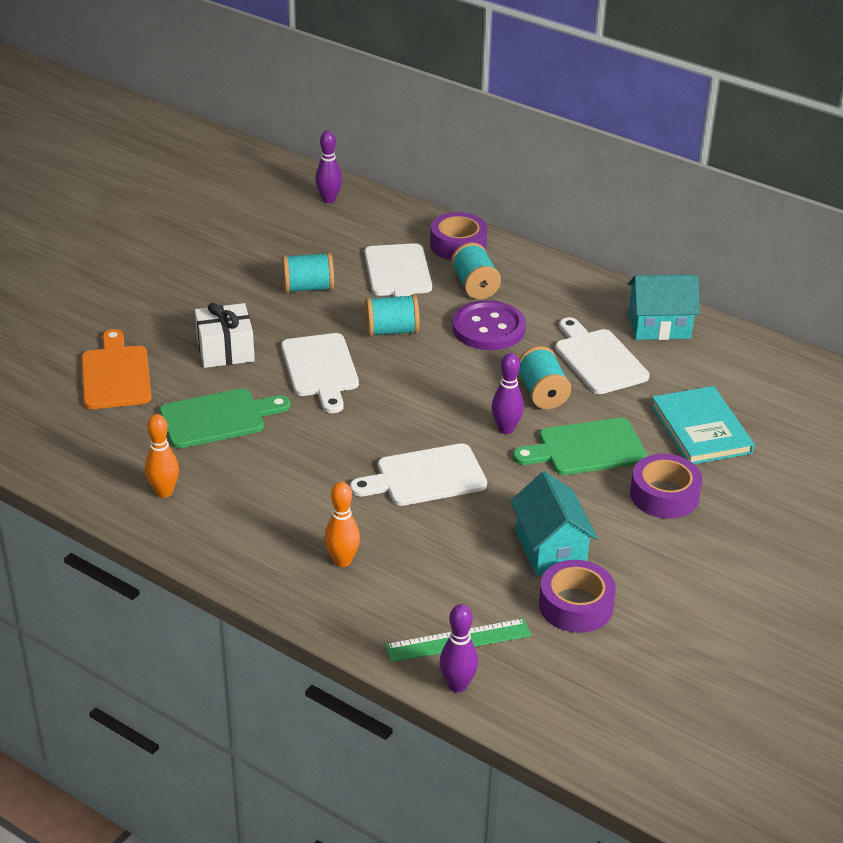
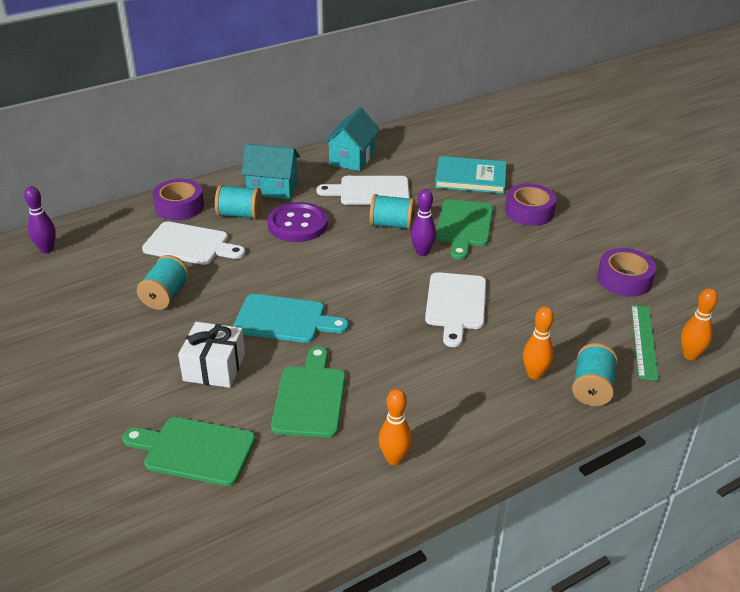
camera: 65 degrees left, 0 degrees up
orange cutting board [82,329,152,409] -> green cutting board [122,417,256,486]
white cutting board [281,333,359,413] -> turquoise cutting board [233,294,349,343]
turquoise spool [365,294,420,337] -> turquoise spool moved to [572,343,618,406]
purple bowling pin [440,604,478,693] -> orange bowling pin [681,288,718,360]
turquoise house [510,471,598,576] -> turquoise house moved to [241,144,300,199]

